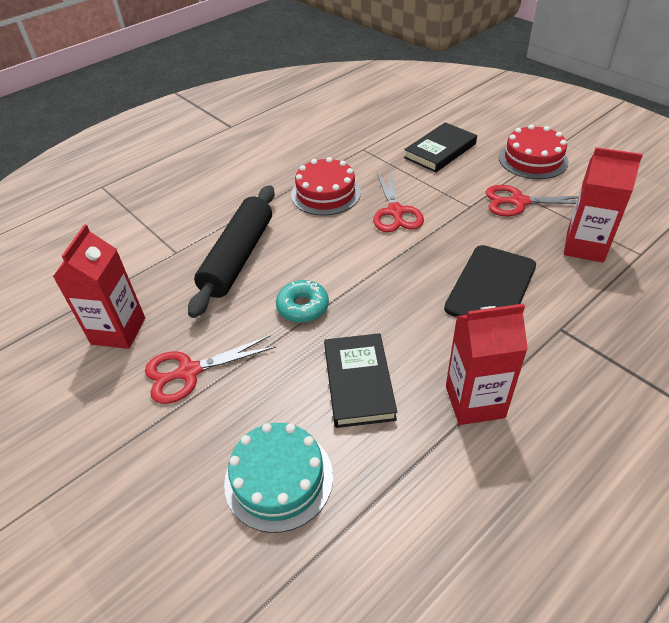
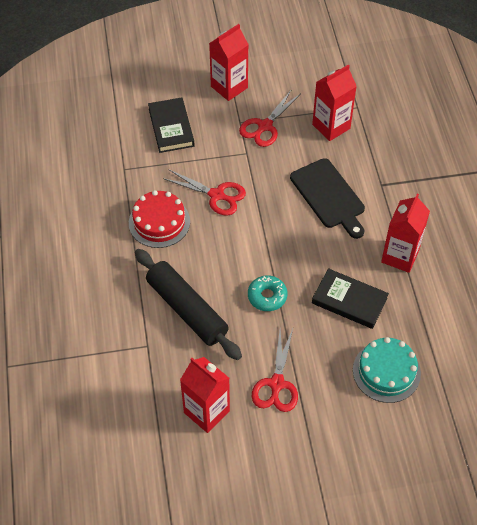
camera: 60 degrees left, 10 degrees up
red cake [499,124,569,179] -> red carton [209,24,249,101]

